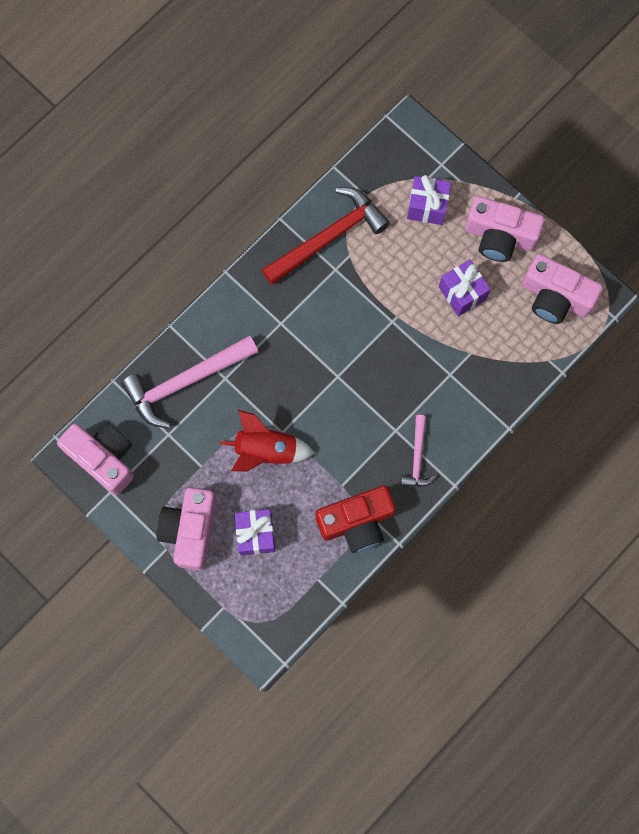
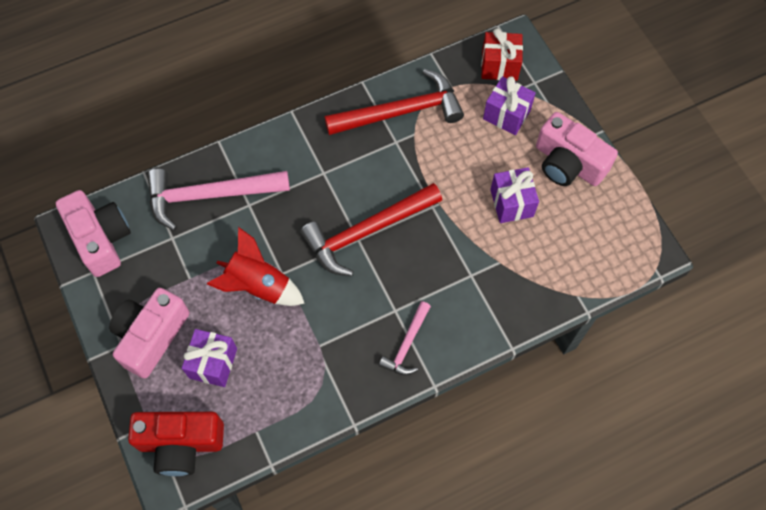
camera: 20 degrees right, 10 degrees down
red camera [316,486,396,553] -> red camera moved to [128,412,224,476]
pink camera [522,254,603,324] -> none
none -> red hammer [300,183,442,276]
none -> red gift [481,28,523,81]

